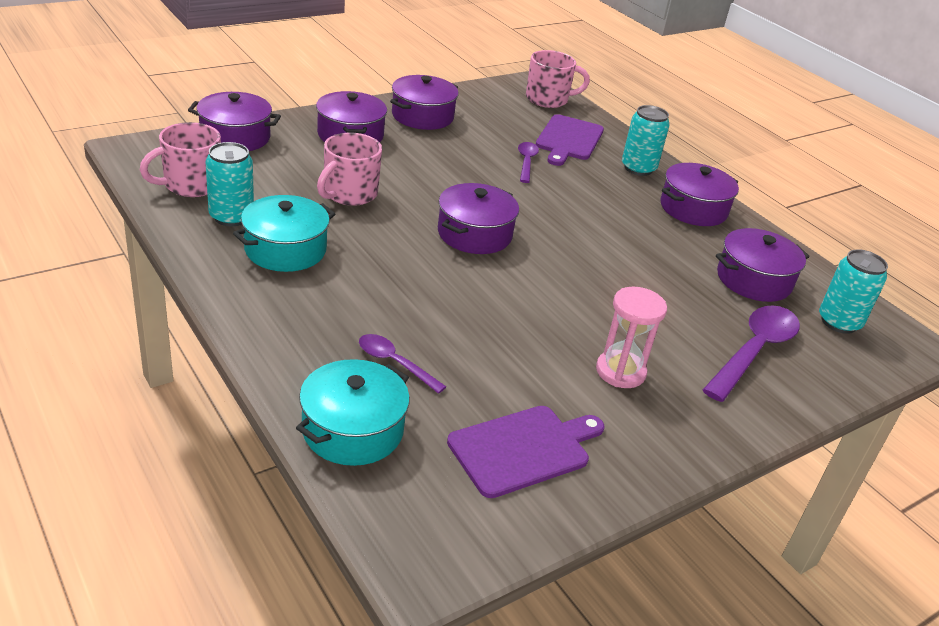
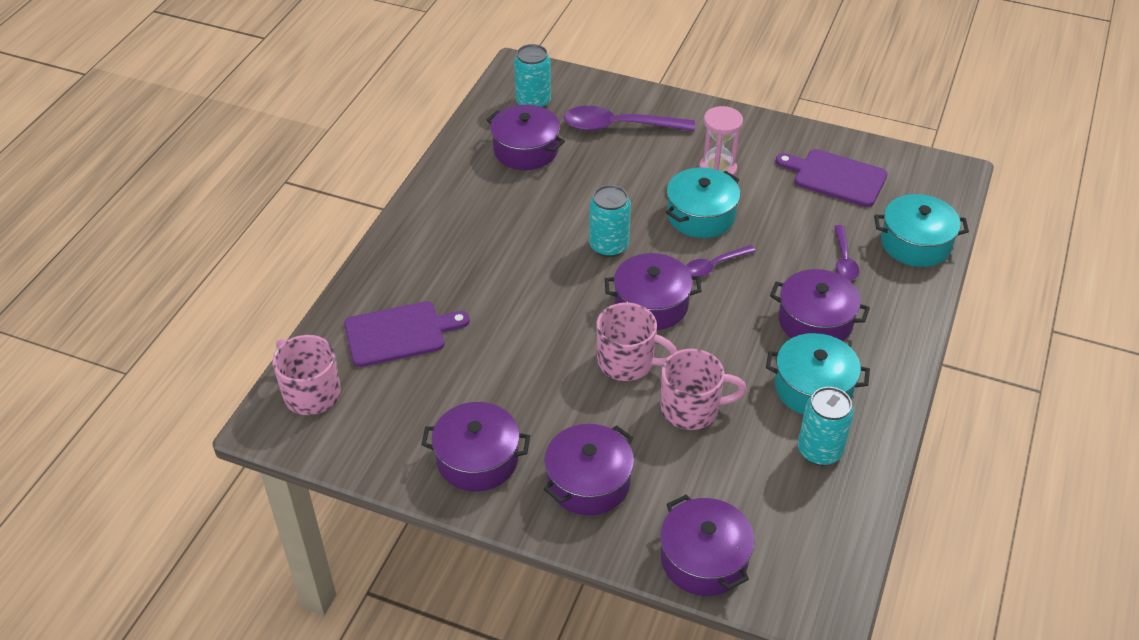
camera: 120 degrees left, 10 degrees up
pink mug [140,122,221,197] -> pink mug moved to [596,303,677,381]
purple spoon [518,142,539,183] -> purple spoon moved to [686,245,756,277]
turquoise can [622,105,670,176] -> turquoise can moved to [589,185,631,257]
purple pot [660,163,739,226] -> purple pot moved to [770,269,870,341]
none -> turquoise pot [666,167,740,238]

